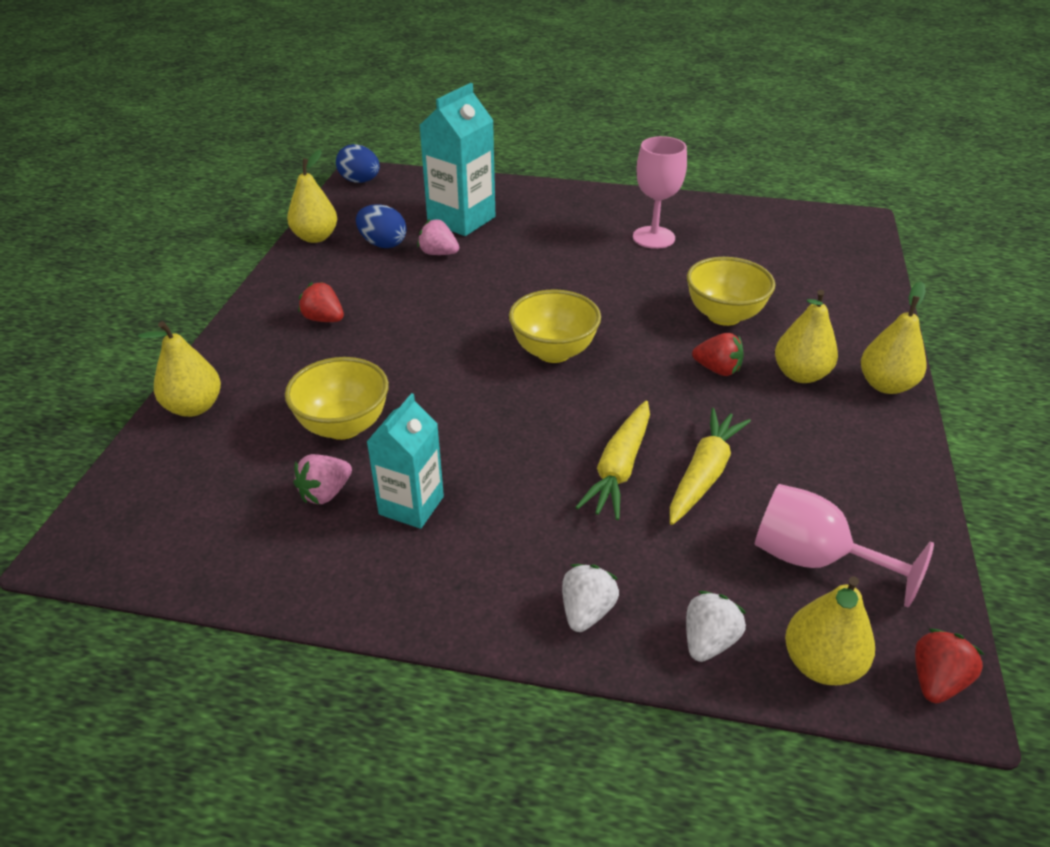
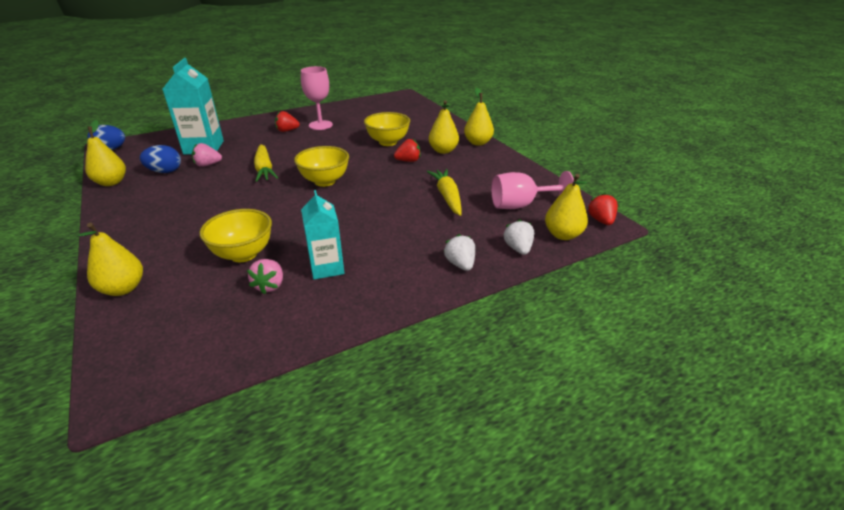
camera: 40 degrees left, 5 degrees down
red strawberry [298,282,344,322] -> red strawberry moved to [275,111,300,132]
yellow carrot [575,401,650,520] -> yellow carrot moved to [254,144,278,182]

